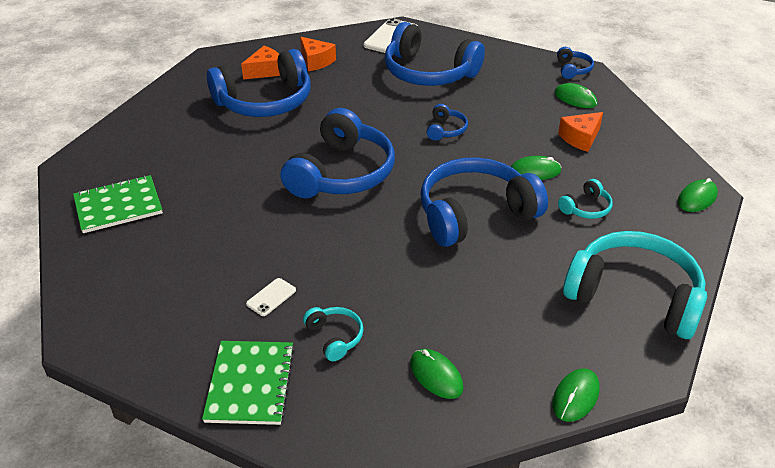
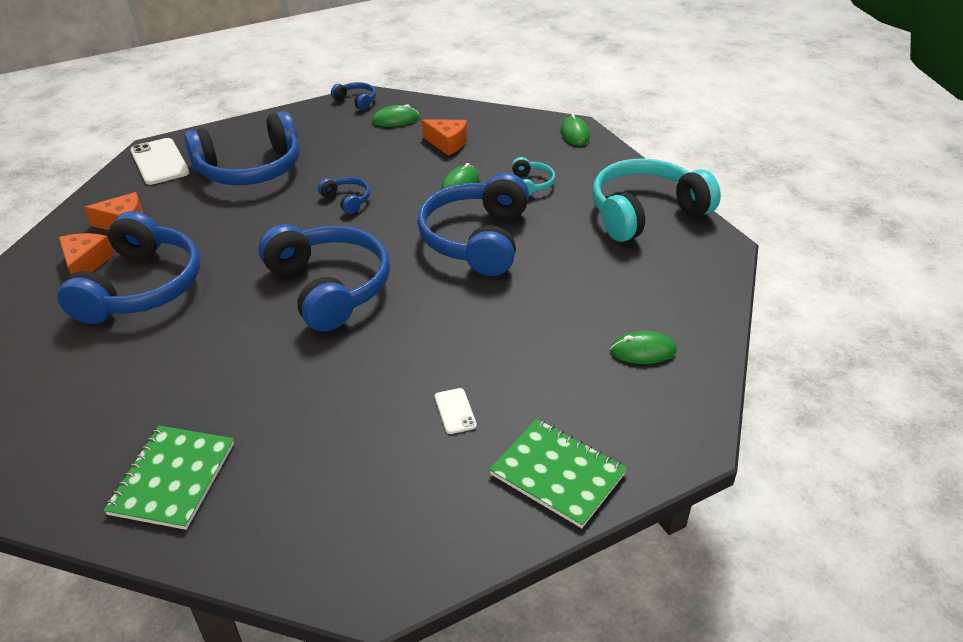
camera: 55 degrees left, 0 degrees up
turquoise headphones [303,307,364,361] -> none
green mouse [552,368,600,422] -> none
orange cheese [558,112,603,152] -> orange cheese turned 60 degrees counterclockwise [422,119,467,156]

